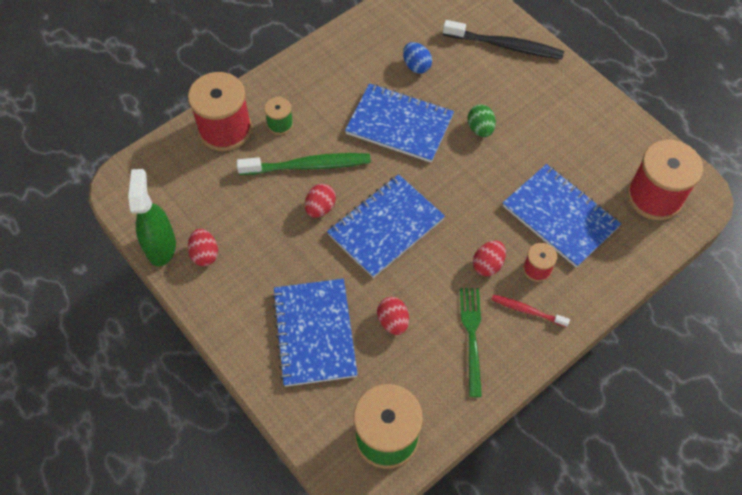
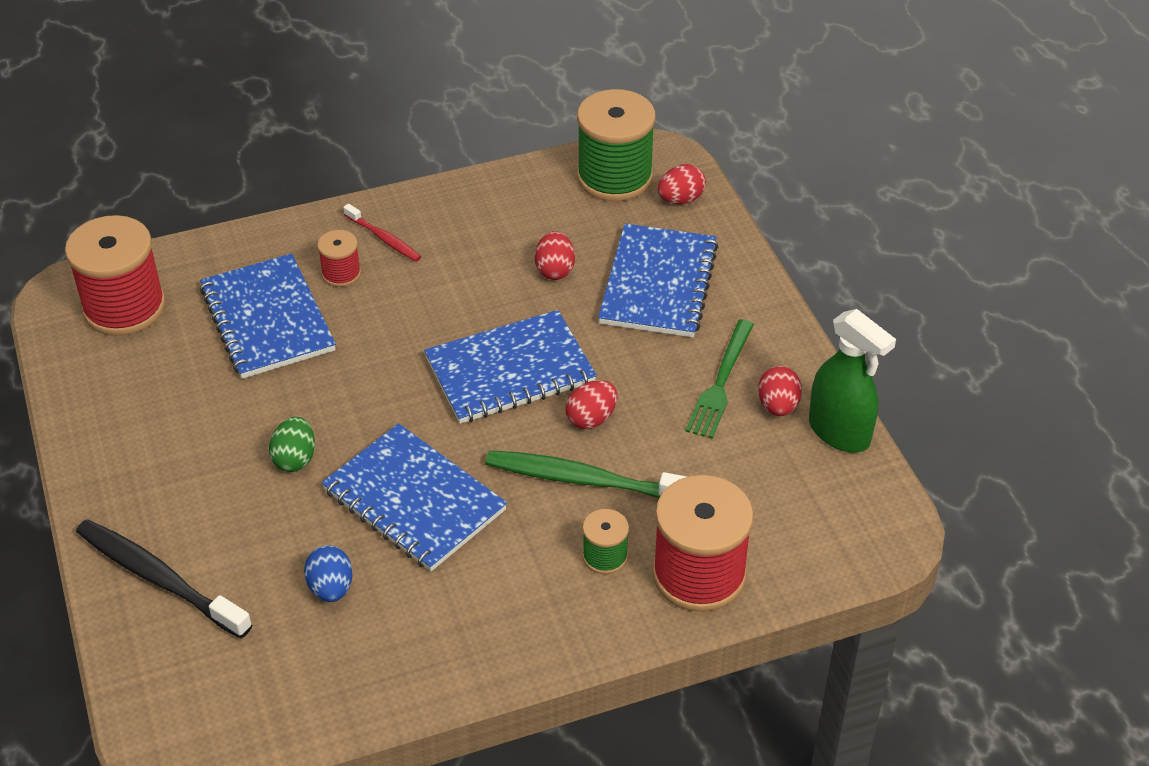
camera: 160 degrees left, 15 degrees down
green spray bottle [128,169,176,266] -> green spray bottle turned 60 degrees counterclockwise [809,309,896,452]
green fork [460,288,482,397] -> green fork moved to [686,319,754,439]
red egg [473,240,506,276] -> red egg moved to [658,164,706,204]

